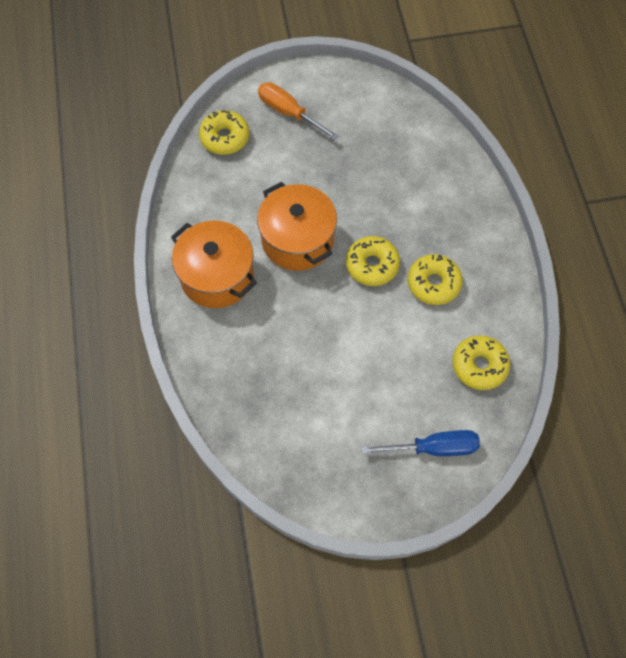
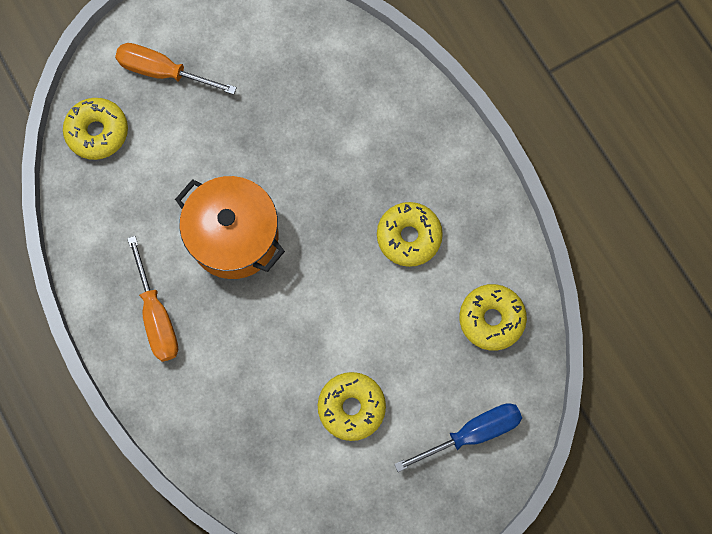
camera: 20 degrees left, 10 degrees up
orange pot [171,221,257,308] -> orange screwdriver [127,236,178,362]
yellow donut [346,236,400,286] -> yellow donut moved to [318,372,386,441]

